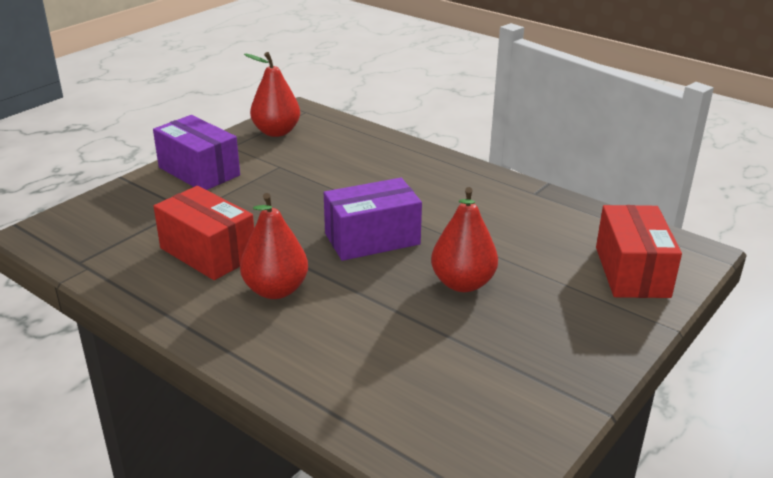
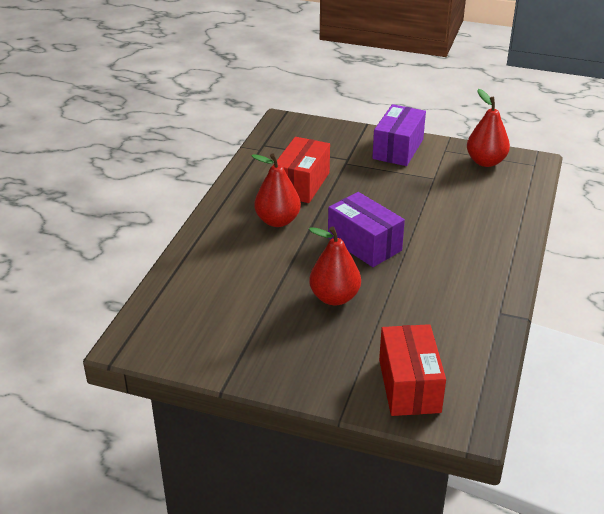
camera: 70 degrees right, 5 degrees up
red box [596,205,682,298] -> red box turned 75 degrees counterclockwise [379,324,446,416]

